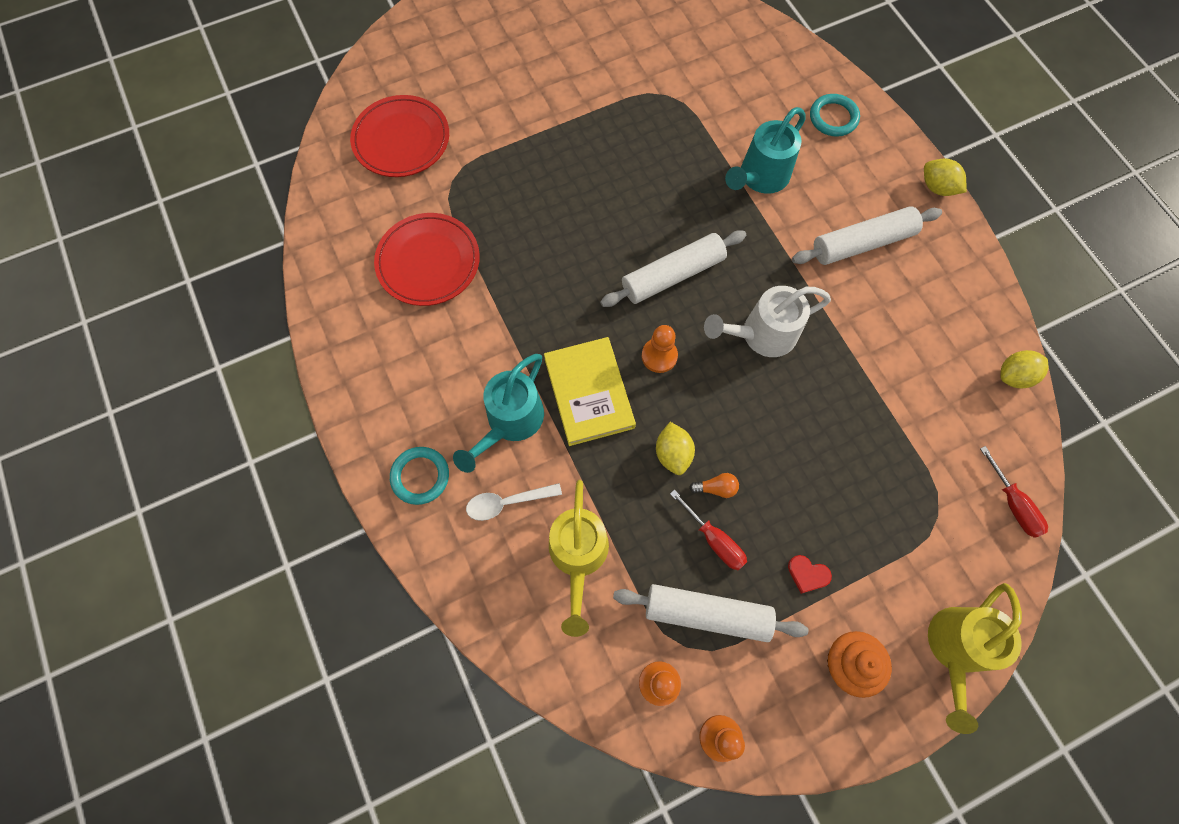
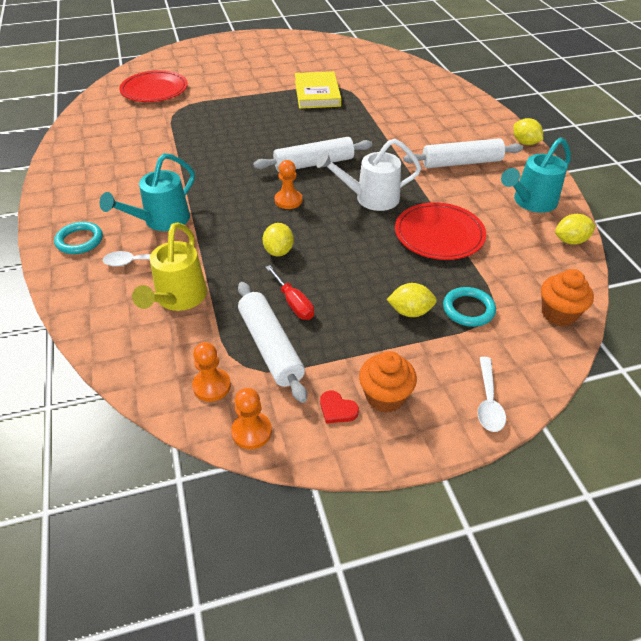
camera: 10 degrees right, 25 degrees down
red plate [374,213,480,306] -> red plate moved to [395,202,486,260]
yellow book [544,337,636,446] -> yellow book moved to [295,71,341,109]
white rolling pin [613,584,808,642] -> white rolling pin turned 45 degrees clockwise [238,282,307,403]
orange light bulb [689,473,739,498] -> none
turquoise watering can [725,107,806,194] -> turquoise watering can moved to [501,137,571,213]
red heart [788,555,832,594] -> red heart moved to [320,391,359,423]
turquoise ring [810,94,860,137] -> turquoise ring moved to [443,287,496,327]
yellow watering can [928,583,1022,734] -> white spoon [478,357,506,432]
red screwdriver [980,446,1048,538] -> orange cupcake [541,269,594,326]
none -> yellow lemon [386,283,437,317]

